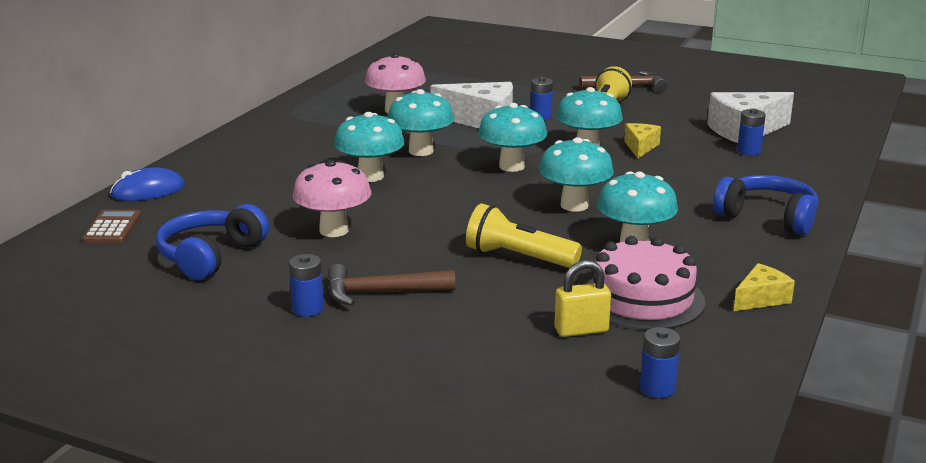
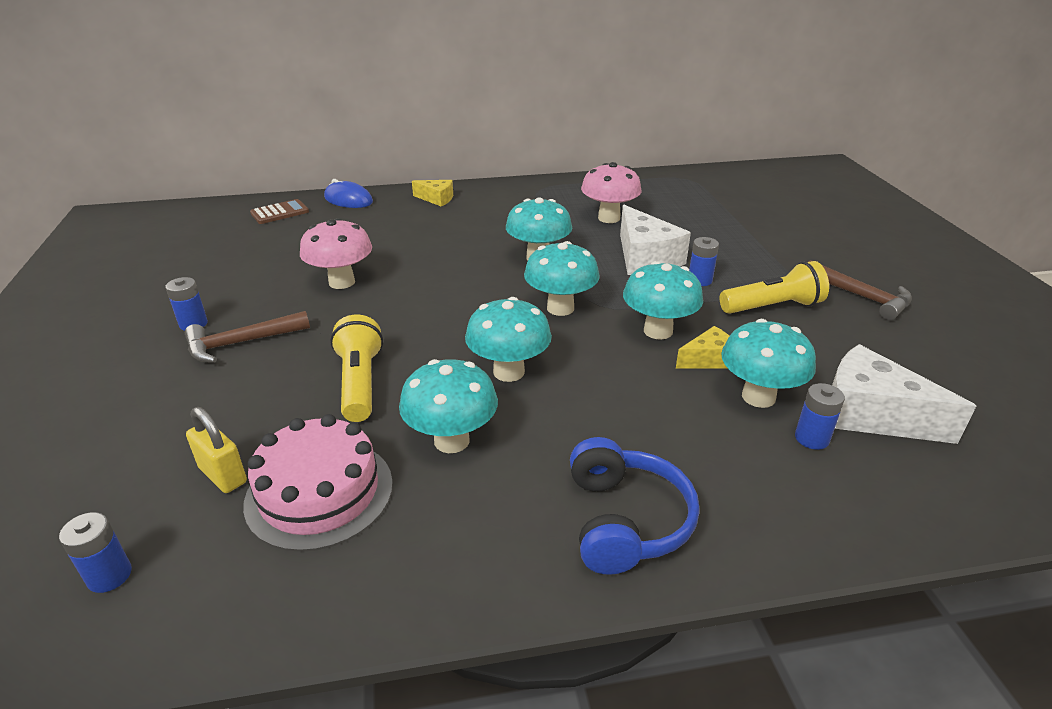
camera: 55 degrees right, 10 degrees up
blue headphones [156,204,269,280] -> none
brown hammer [328,264,455,306] -> brown hammer turned 75 degrees counterclockwise [185,311,310,363]
turquoise mushroom [334,112,405,182] -> turquoise mushroom moved to [721,319,816,408]
yellow cheese [734,263,795,311] -> yellow cheese moved to [412,180,453,207]

